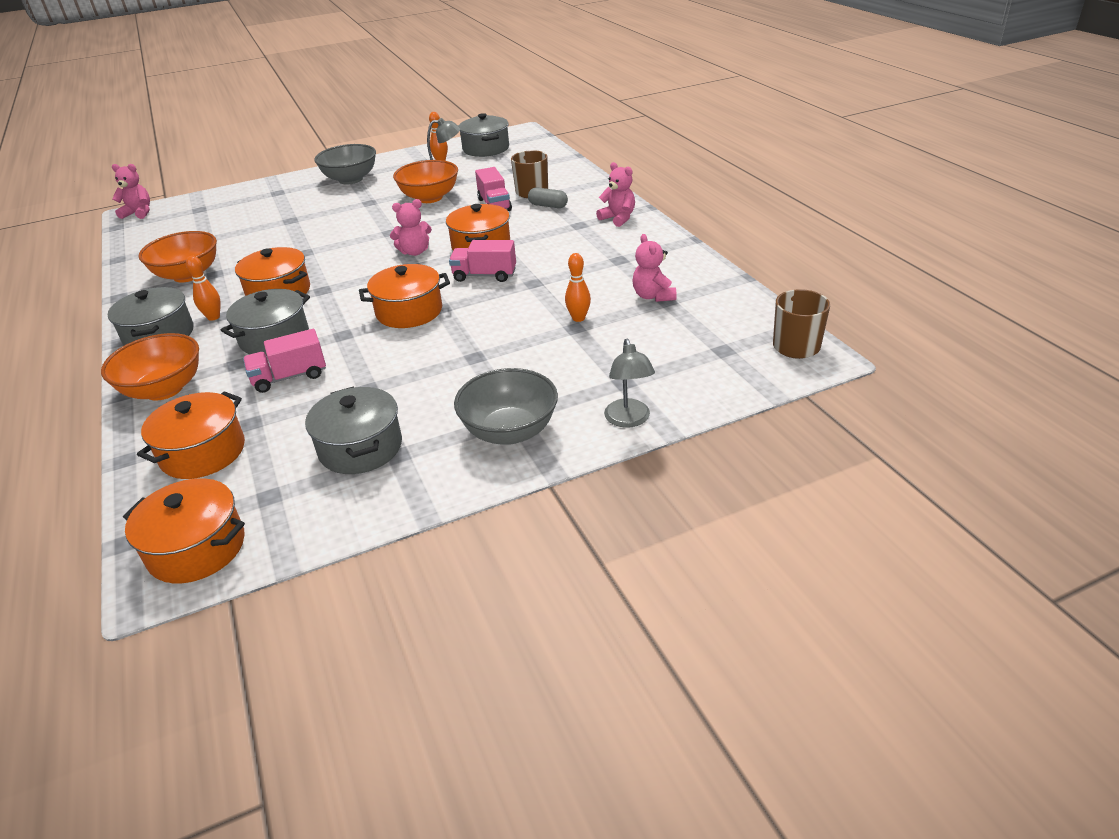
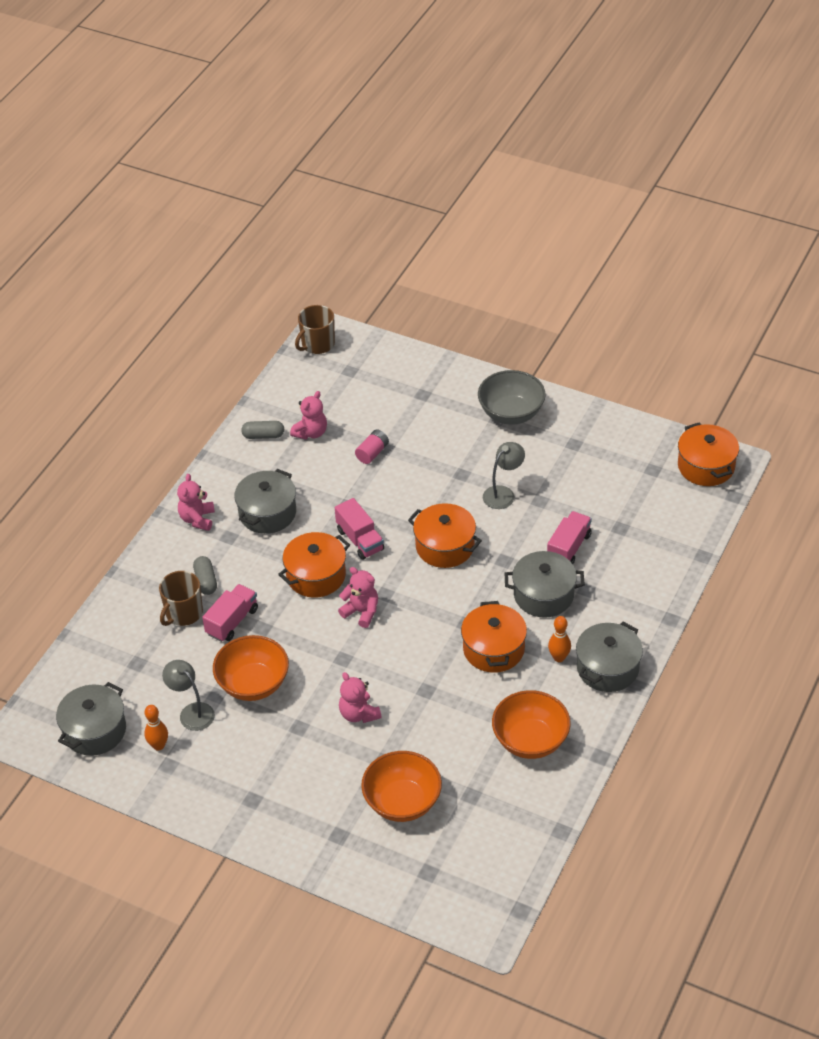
camera: 130 degrees left, 10 degrees up
orange bowl [101,333,199,401] -> orange bowl moved to [361,751,442,822]
pink teddy bear [112,164,150,219] -> pink teddy bear moved to [339,672,382,723]
orange pot [137,391,245,479] -> none
pink truck [243,329,326,393] -> pink truck turned 90 degrees counterclockwise [547,511,592,564]
grey pot [305,386,402,474] -> grey pot moved to [234,469,296,534]
grey bowl [314,144,376,184] -> none
orange bowling pin [565,253,591,322] -> pink battery [355,429,389,464]
grey lamp [604,339,655,428] -> grey lamp moved to [483,442,525,509]
none -> grey capsule [241,421,284,439]

